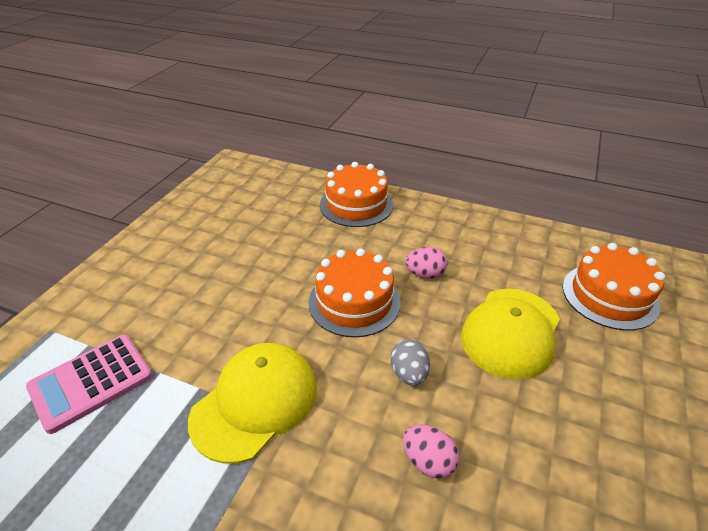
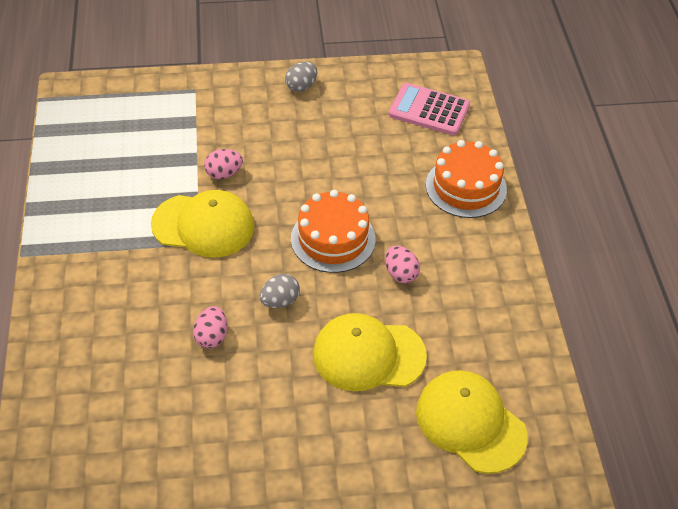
camera: 60 degrees right, 10 degrees up
pink calculator [26,334,152,434] -> pink calculator moved to [389,83,470,135]
orange cake [563,243,665,330] -> yellow cap [416,370,528,474]
none -> pink egg [204,149,243,179]
none -> grey egg [285,62,317,92]

